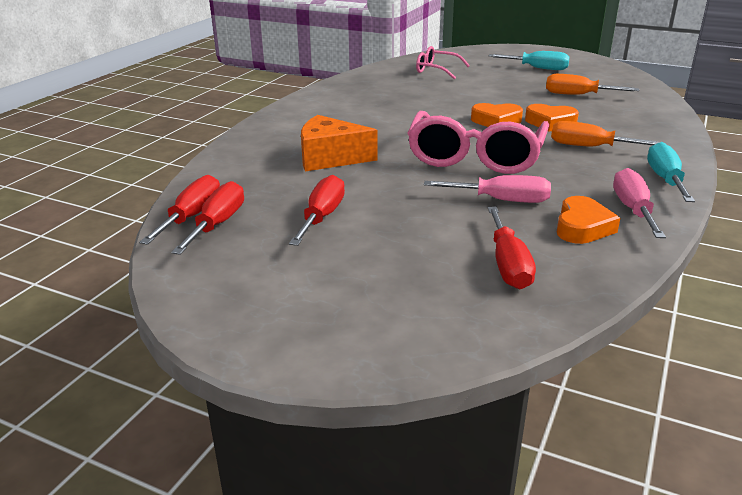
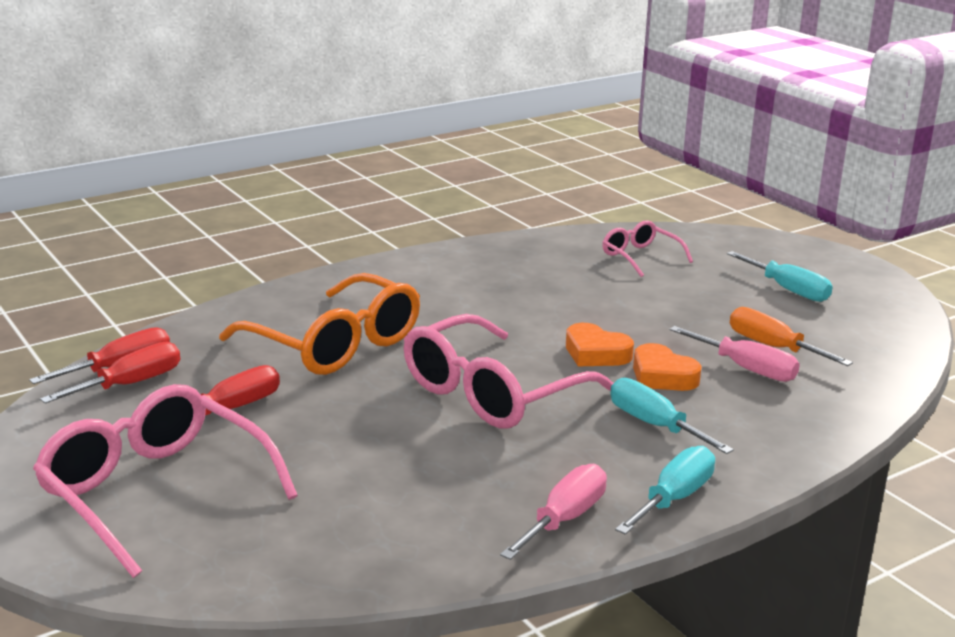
camera: 30 degrees right, 5 degrees down
orange cheese [301,115,378,171] -> orange glasses [219,273,420,375]
pink screwdriver [424,175,551,203] -> pink screwdriver moved to [669,326,800,382]
red screwdriver [488,207,536,289] -> none
orange screwdriver [551,121,664,147] -> turquoise screwdriver [610,378,734,454]
orange heart [557,196,620,244] -> none
none -> pink glasses [33,384,298,578]

